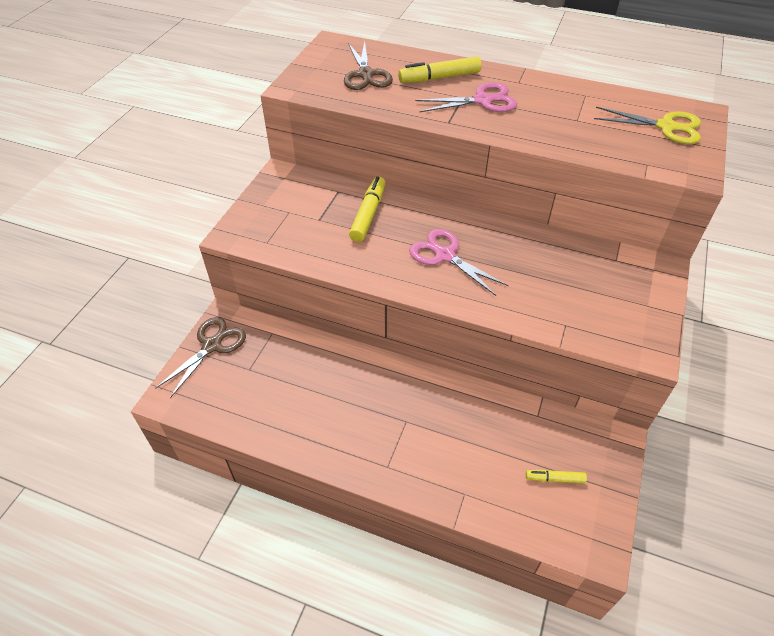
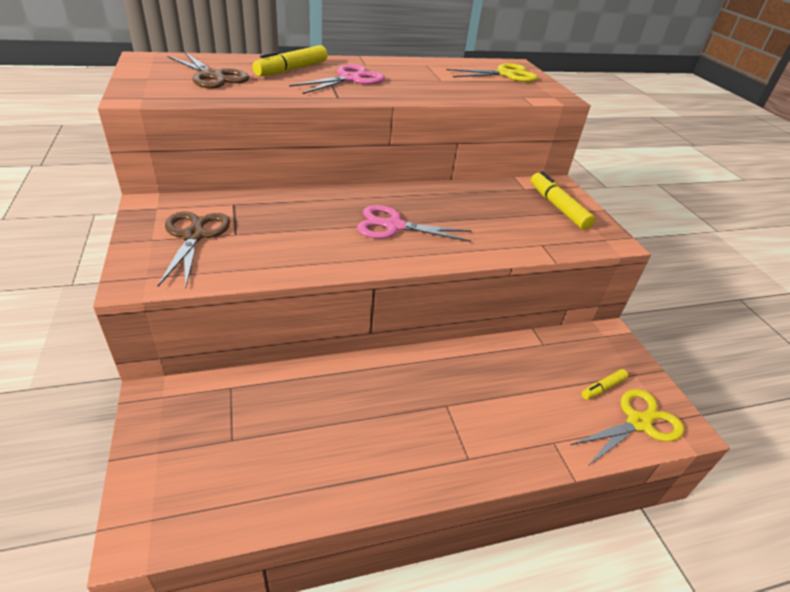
camera: 40 degrees left, 10 degrees down
brown scissors [155,317,246,398] -> brown scissors moved to [158,212,230,288]
yellow marker [349,176,385,242] -> yellow marker moved to [531,171,595,230]
none -> yellow scissors [570,389,684,466]

